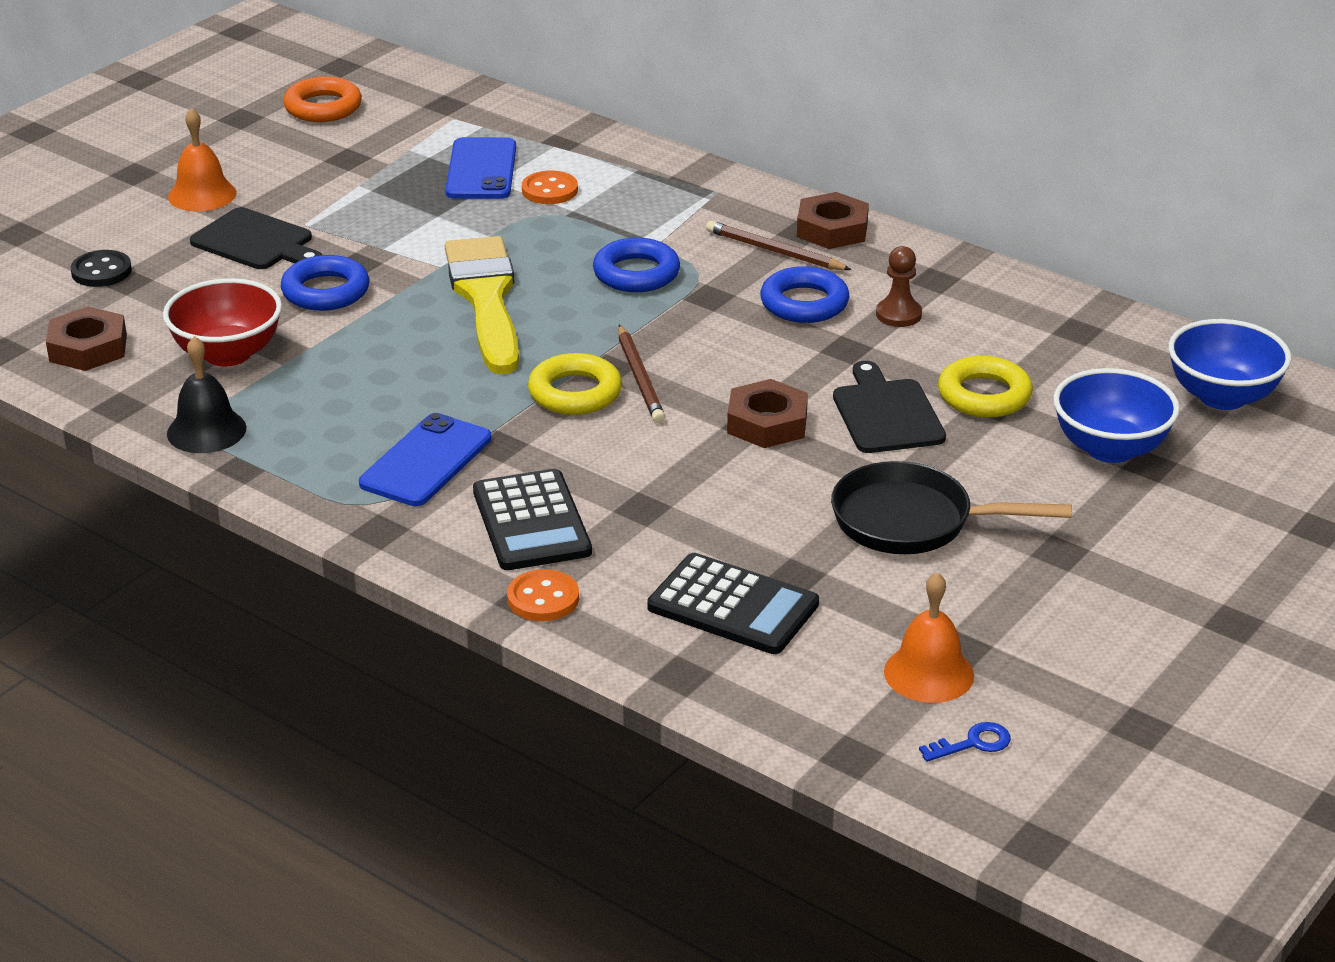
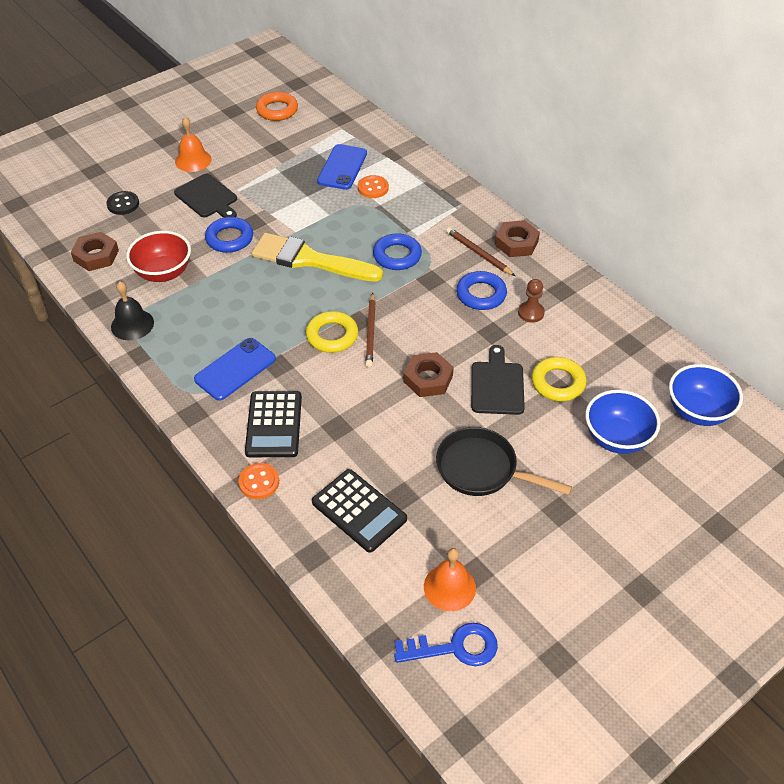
camera: 15 degrees right, 15 degrees up
yellow brush [445,236,519,374] -> yellow brush turned 75 degrees counterclockwise [252,233,383,282]
blue key [919,722,1011,762] -> blue key [394,623,498,666], size x1.84

